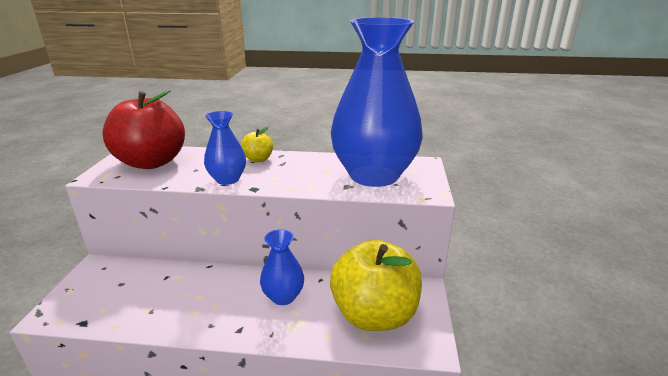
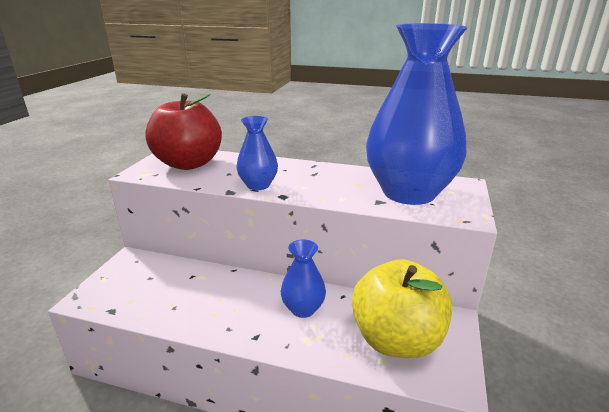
camera: 10 degrees right, 0 degrees up
yellow apple [241,127,273,162] -> none

